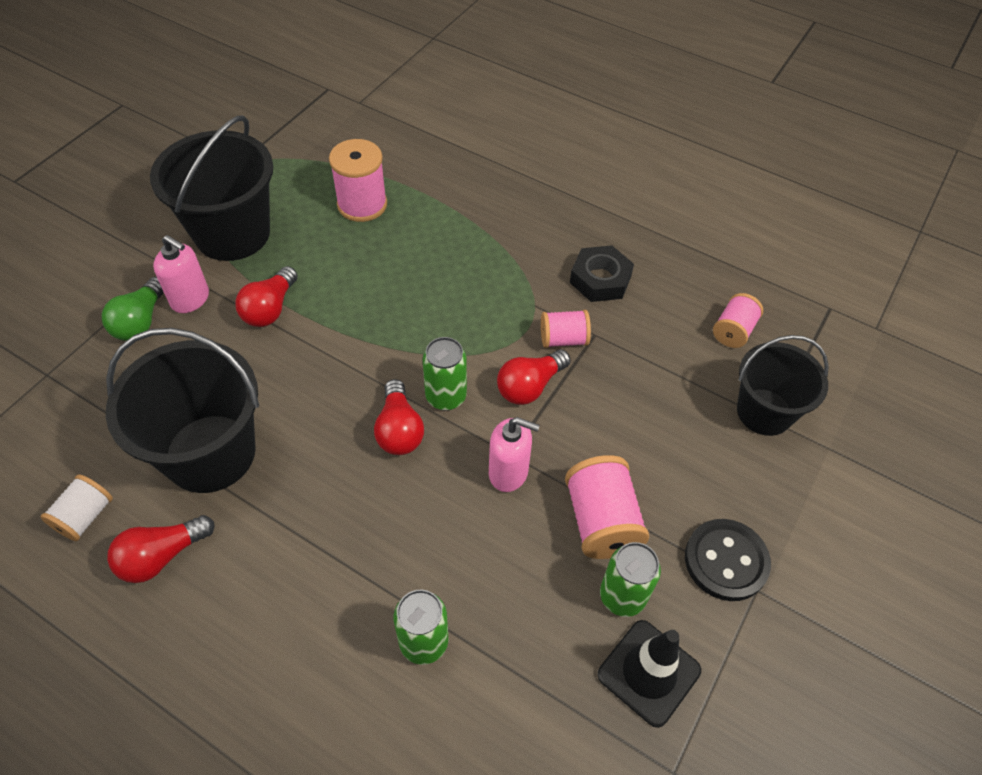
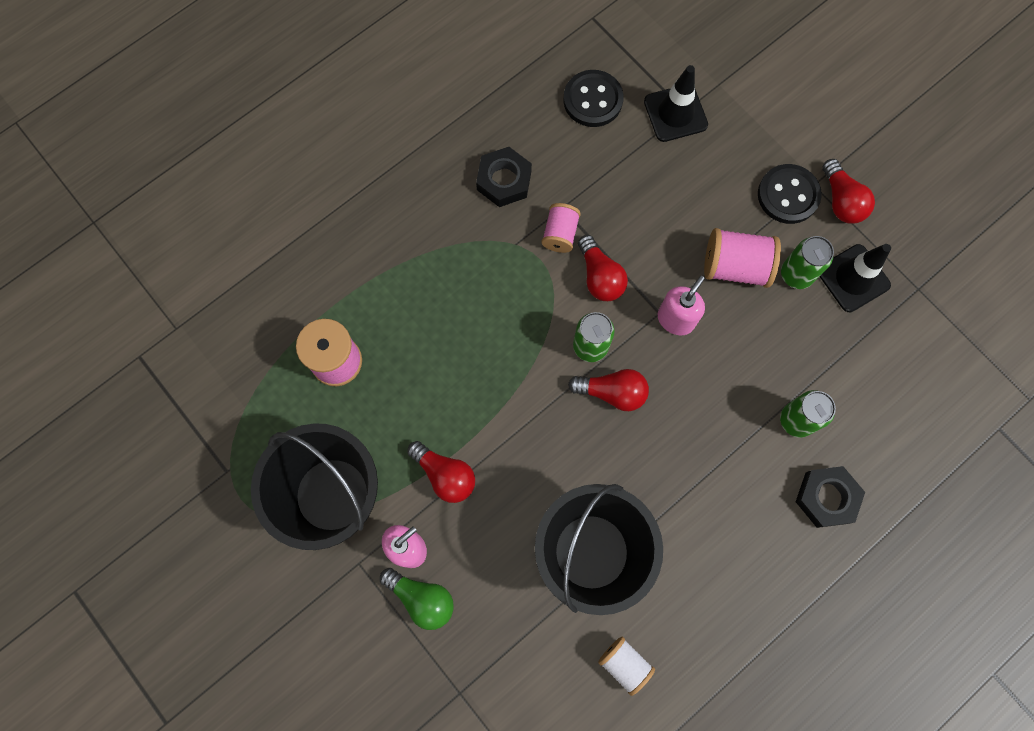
camera: 70 degrees left, 20 degrees up
red light bulb [107,515,214,583] -> red light bulb moved to [822,159,875,224]
pink spool [713,293,763,348] -> black button [563,70,624,127]
black bucket [737,335,829,436] -> black traffic cone [644,65,708,142]
none -> black nut [796,466,865,528]

